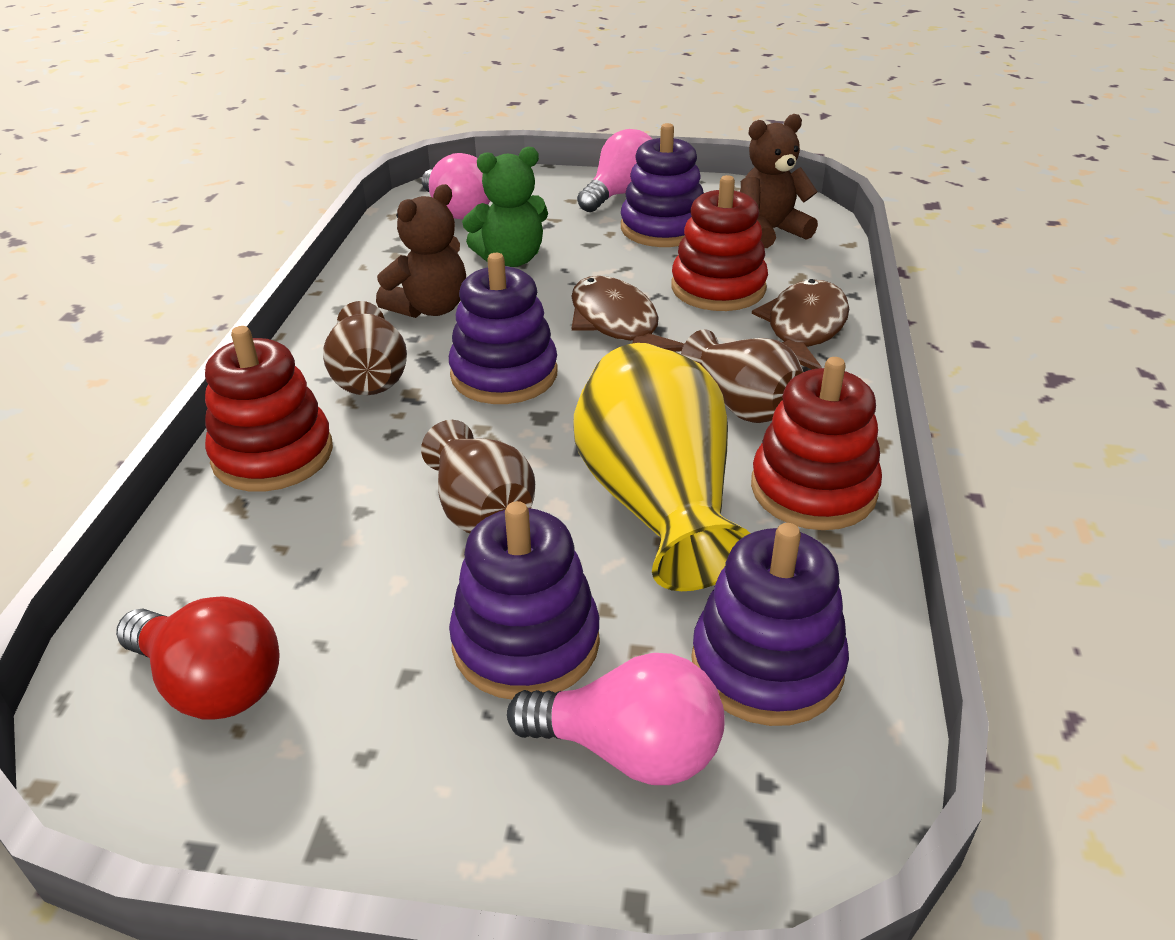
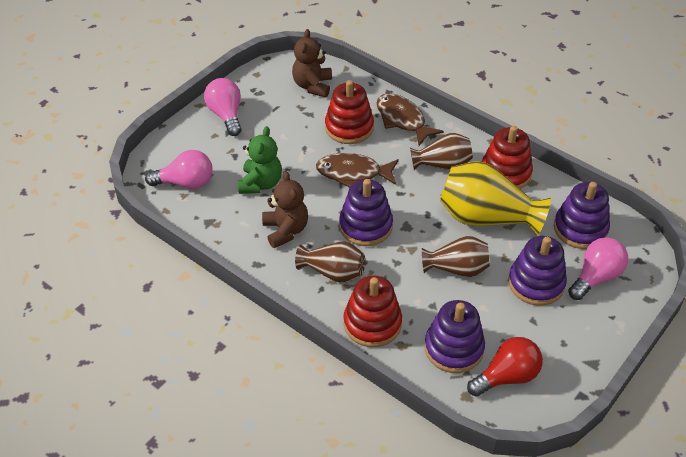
camera: 60 degrees left, 10 degrees up
purple stacking toy [621,123,704,247] -> purple stacking toy moved to [425,300,485,373]

